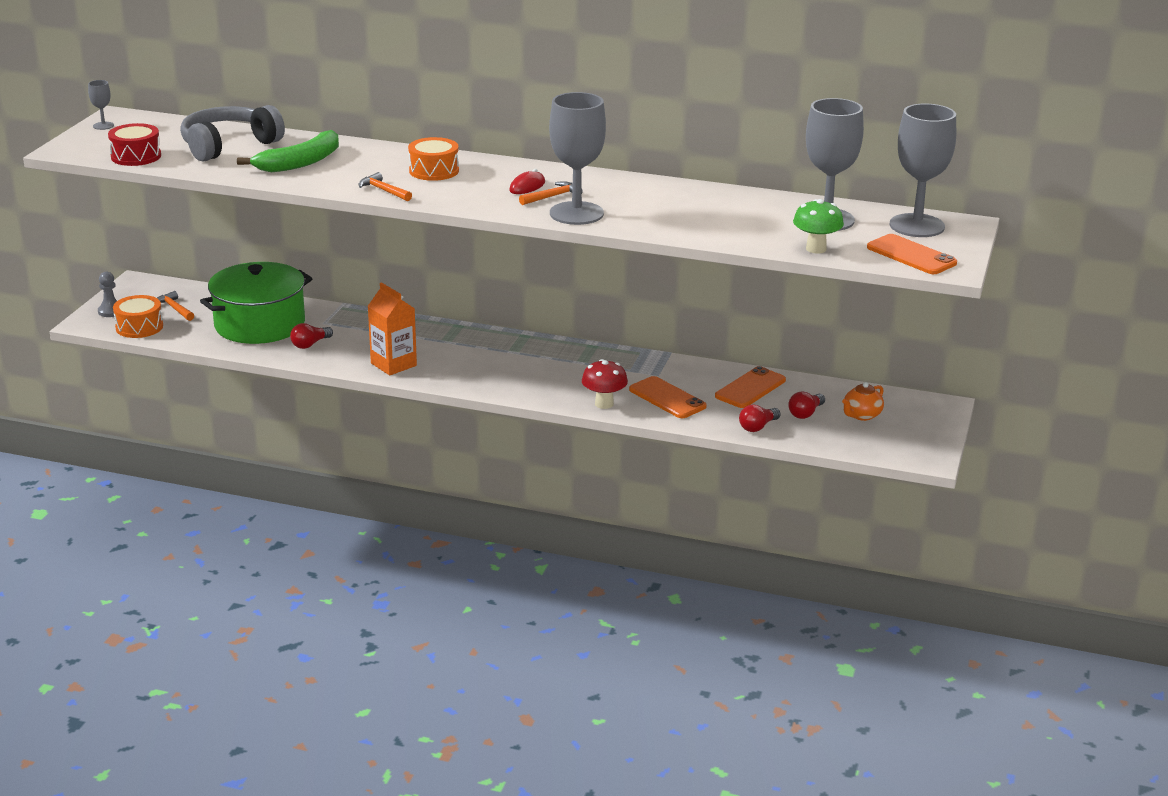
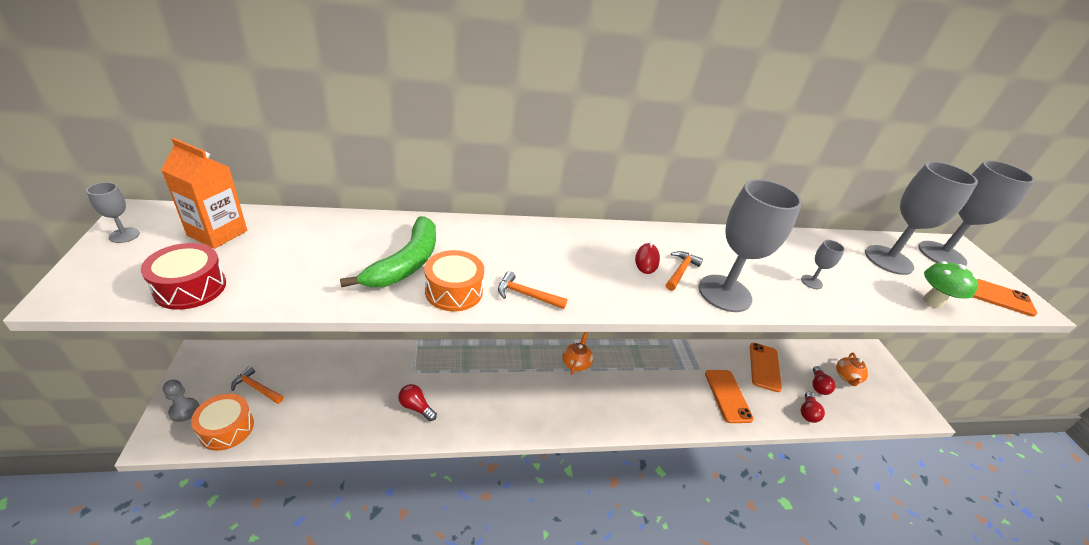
camera: 30 degrees left, 10 degrees up
grey headphones [180,105,285,162] -> none
green pot [200,262,313,344] -> none
red light bulb [290,323,333,349] -> red light bulb turned 105 degrees clockwise [398,384,437,421]
orange carton [368,282,417,375] -> orange carton moved to [161,138,247,249]
orange drum [408,137,459,181] -> orange drum moved to [424,250,484,311]
red mushroom [582,359,628,409] -> none
orange phone [629,376,707,418] -> orange phone turned 60 degrees clockwise [705,370,754,423]
none -> orange teapot [563,332,593,375]
none -> grey goblet [801,240,845,289]

